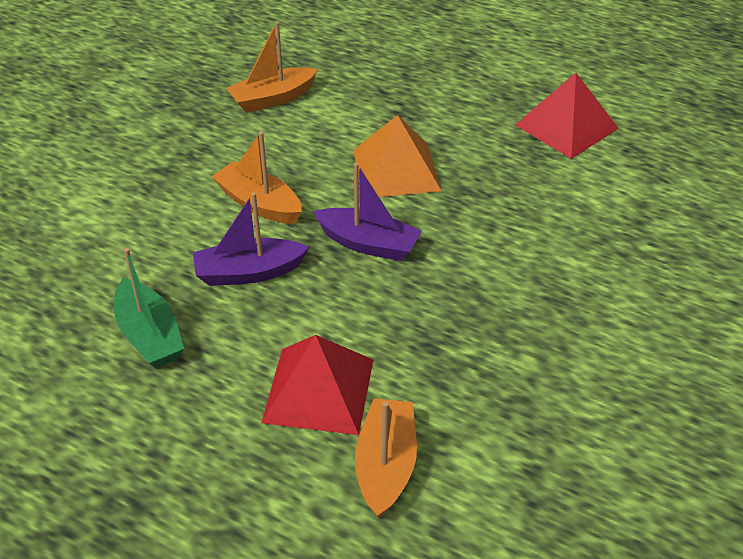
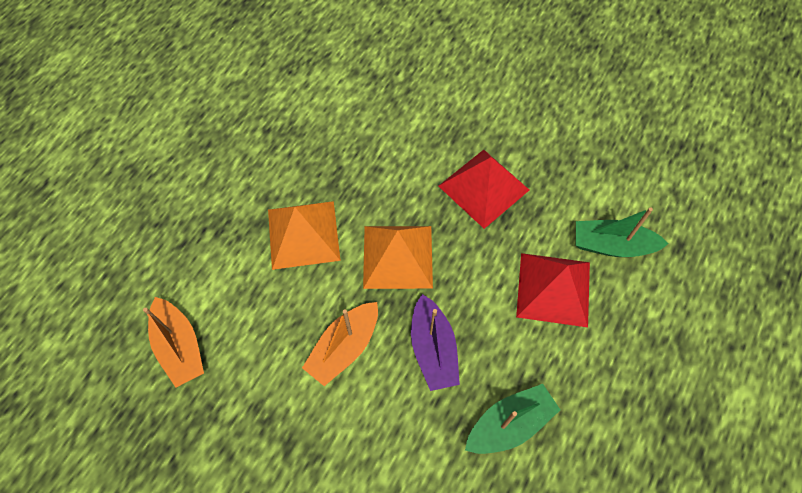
camera: 90 degrees left, 20 degrees up
purple boat [314,163,422,261] -> orange pyramid [363,226,433,289]
orange boat [355,398,417,518] -> green boat [576,207,669,257]
red pyramid [515,73,619,159] -> red pyramid moved to [439,150,529,229]

